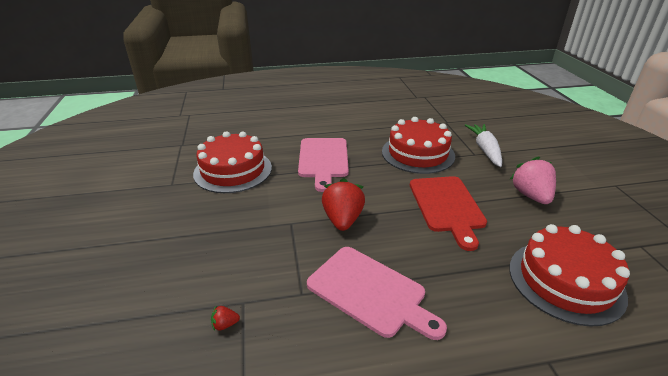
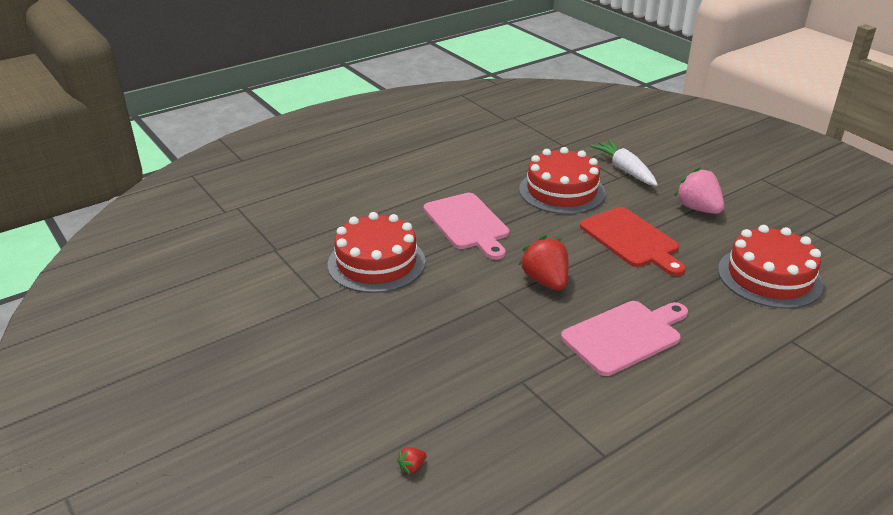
camera: 25 degrees left, 0 degrees up
red strawberry [211,306,240,331] -> red strawberry moved to [397,447,427,475]
pink cutting board [307,247,447,340] -> pink cutting board turned 45 degrees counterclockwise [561,301,688,376]

